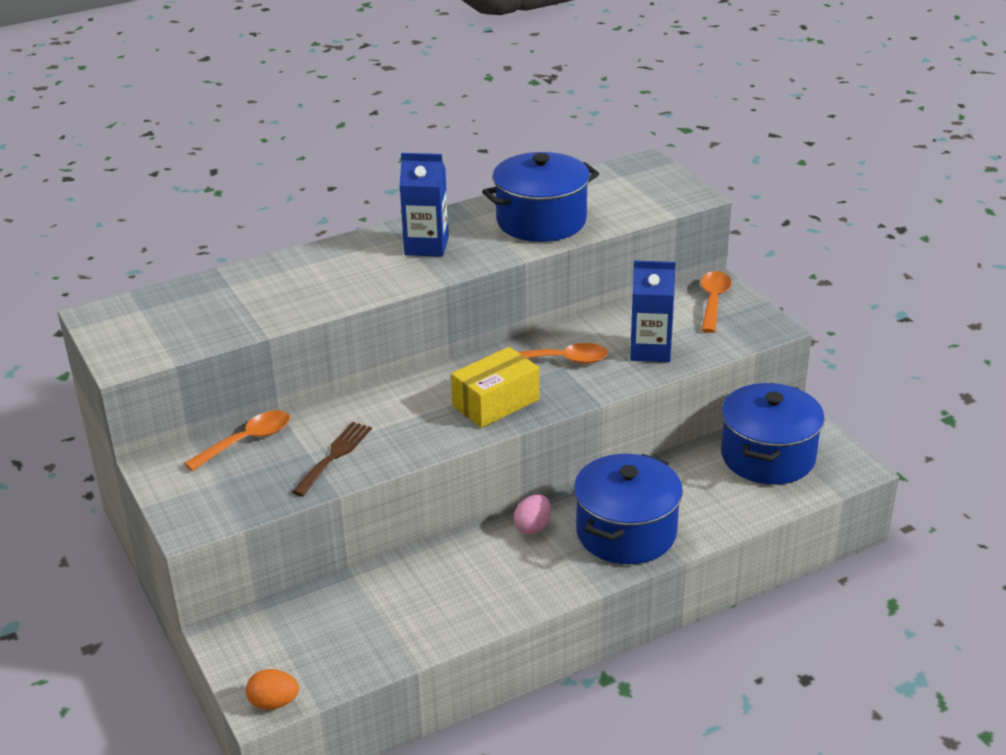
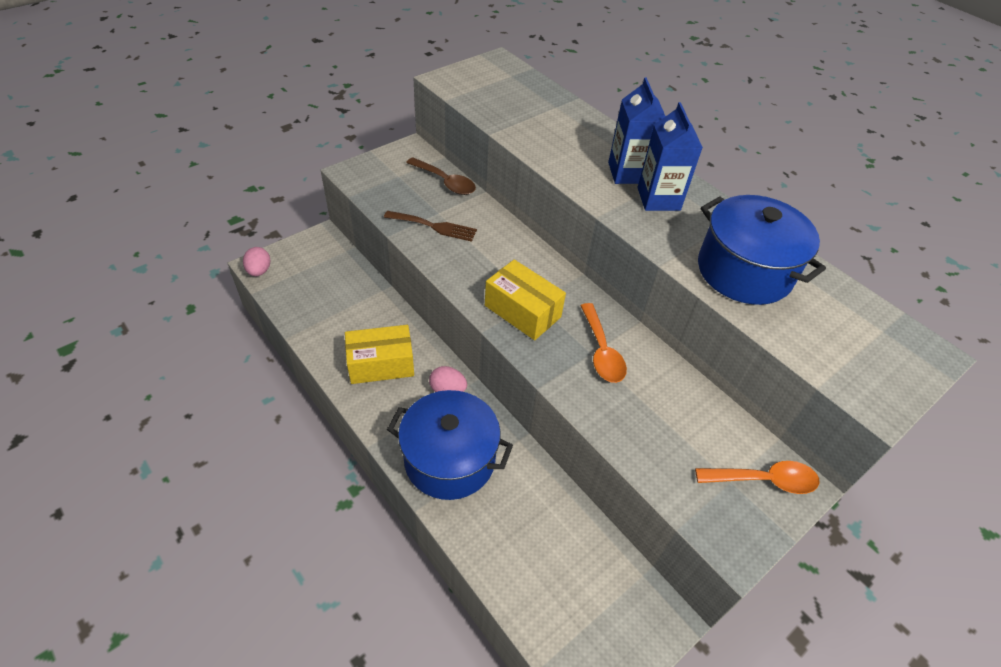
camera: 75 degrees right, 15 degrees up
orange spoon [184,410,290,471] -> brown spoon [406,157,476,195]
orange egg [246,669,299,710] -> pink egg [243,247,271,276]
blue carton [630,260,676,362] -> blue carton moved to [608,77,665,184]
blue pot [721,383,825,485] -> none
none -> yellow box [345,325,414,384]

